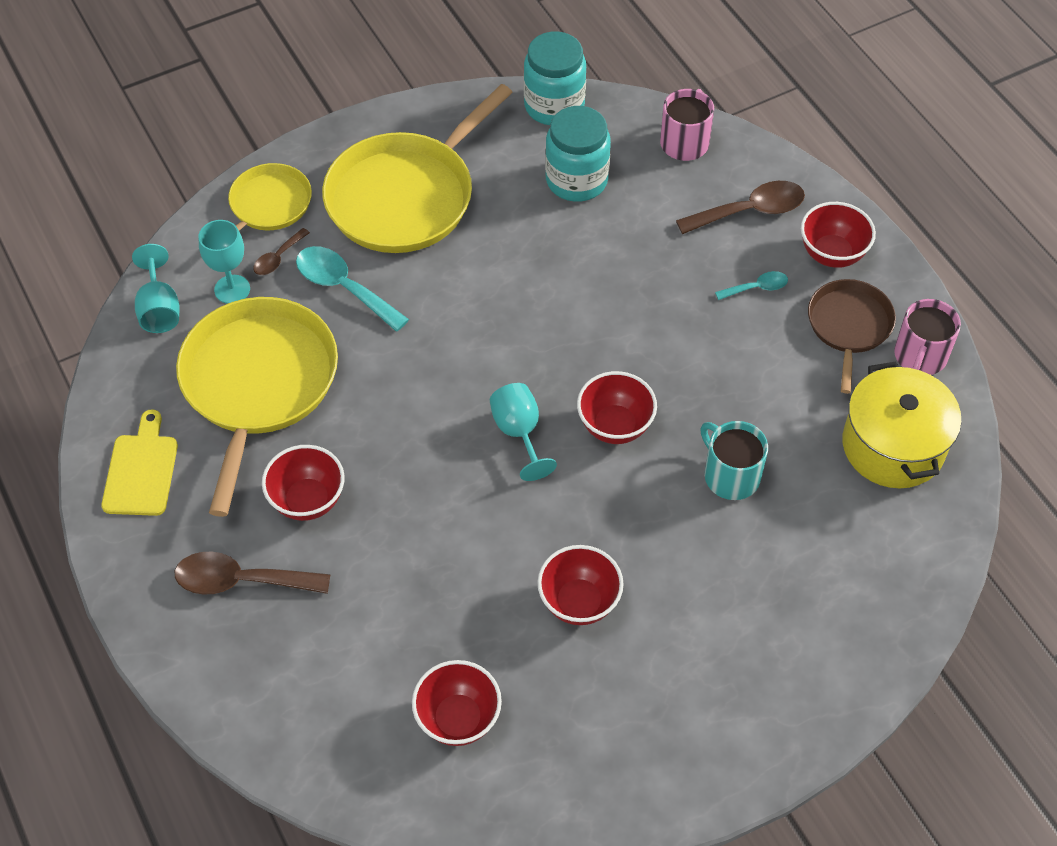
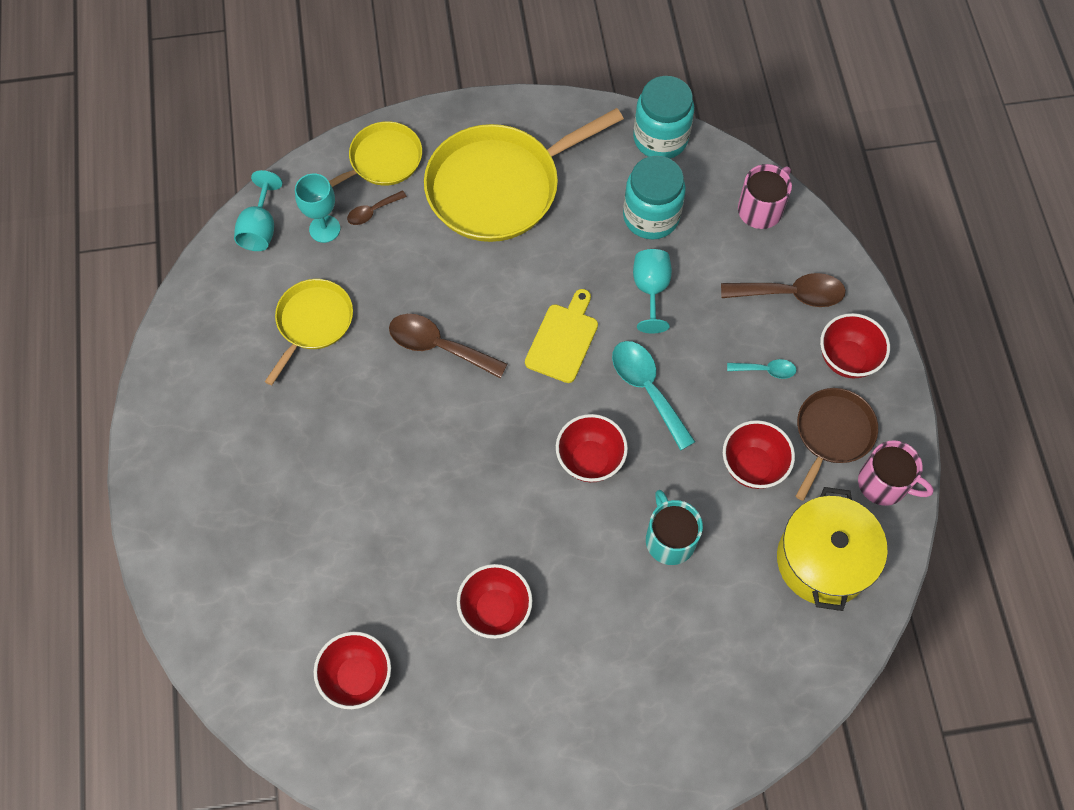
camera: 20 degrees right, 10 degrees up
yellow cutting board [101,409,178,516] -> yellow cutting board moved to [525,289,598,383]
brown spoon [175,552,331,595] -> brown spoon moved to [389,314,507,378]
yellow pan [176,297,338,517] -> yellow pan [265,279,353,385], size x0.56
red bowl [262,445,345,521] -> red bowl moved to [723,420,795,489]
turquoise spoon [296,246,409,332] -> turquoise spoon moved to [612,341,695,451]
turquoise goblet [490,383,557,481] -> turquoise goblet moved to [633,249,672,334]
pink mug [894,299,961,375] -> pink mug turned 105 degrees counterclockwise [858,440,934,506]

